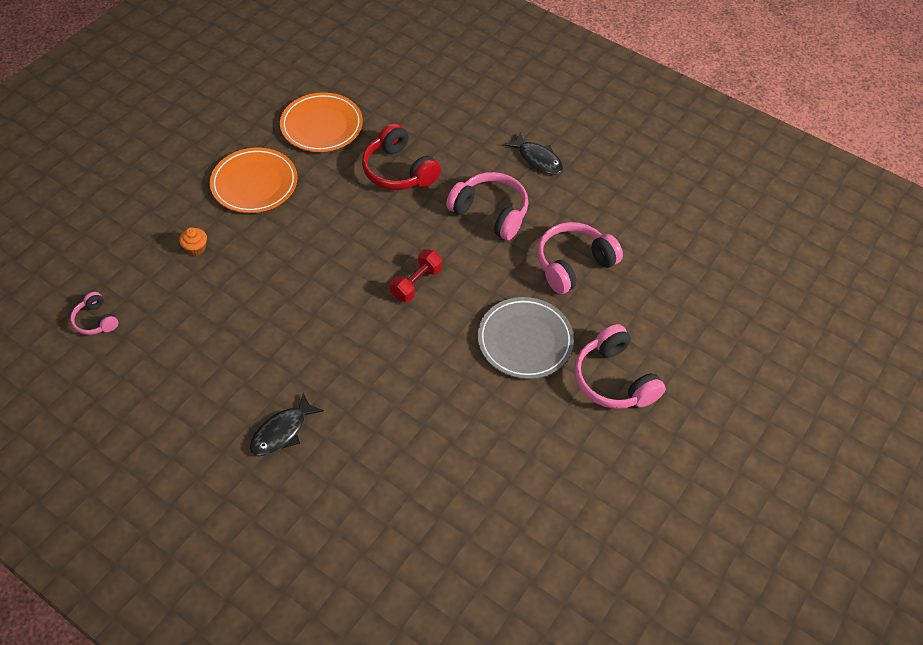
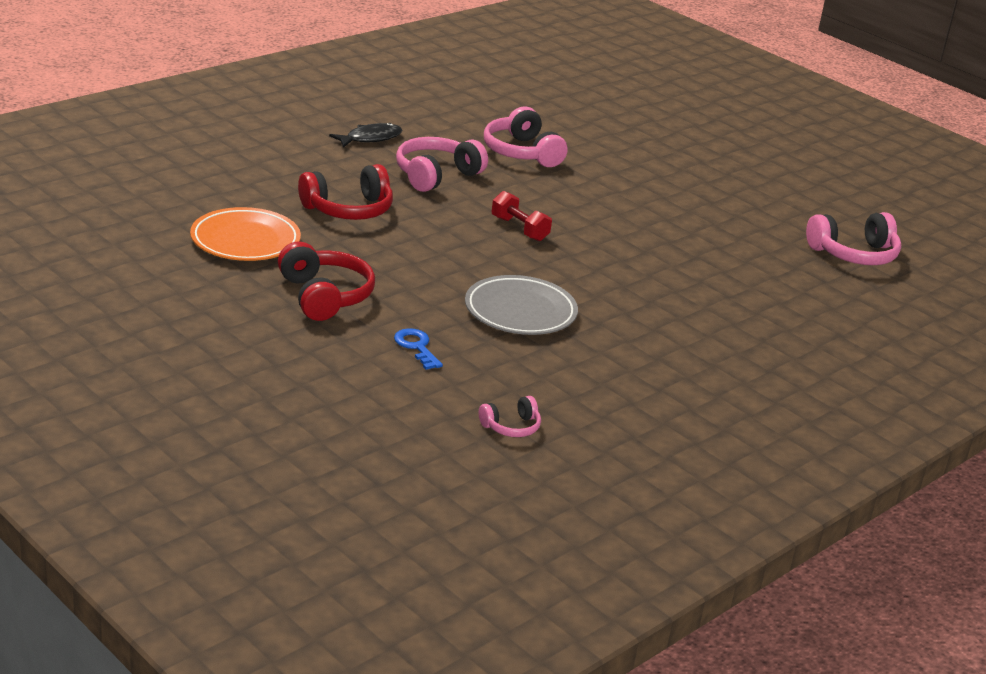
camera: 80 degrees left, 25 degrees down
orange cupcake [179,227,207,256] -> blue key [394,328,443,370]
orange plate [210,148,297,213] -> red headphones [278,242,375,321]
black fish [250,393,324,456] -> none
grey plate [478,297,574,379] -> grey plate moved to [465,275,578,335]
pink headphones [574,324,666,409] -> pink headphones moved to [806,212,901,265]

